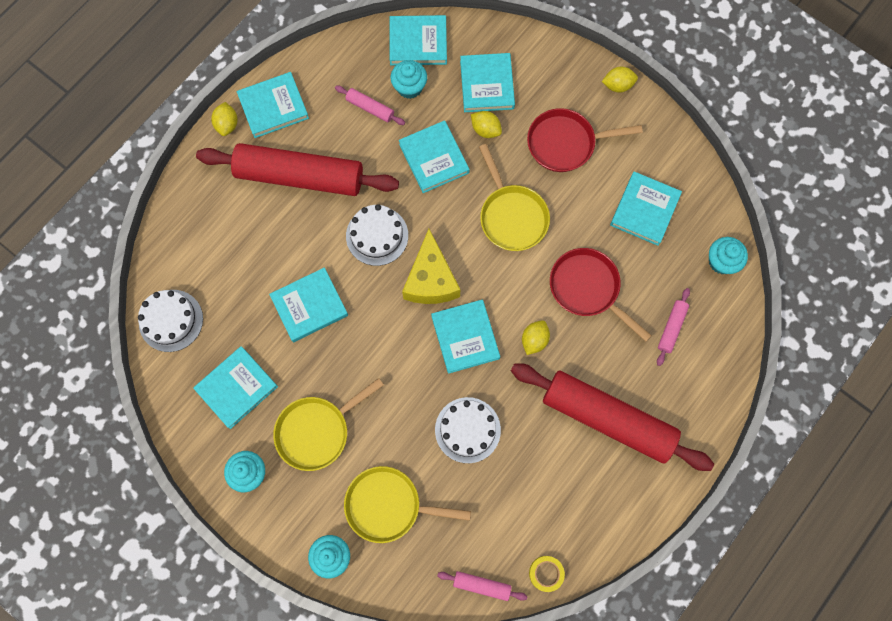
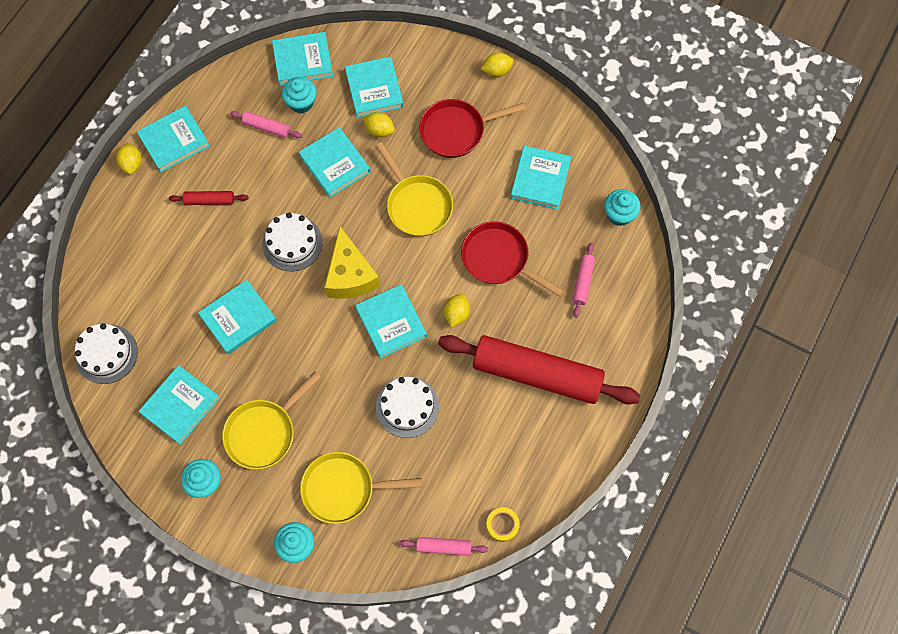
camera: 10 degrees left, 5 degrees down
red rolling pin [196,143,399,196] -> red rolling pin [169,191,248,205], size x0.41

